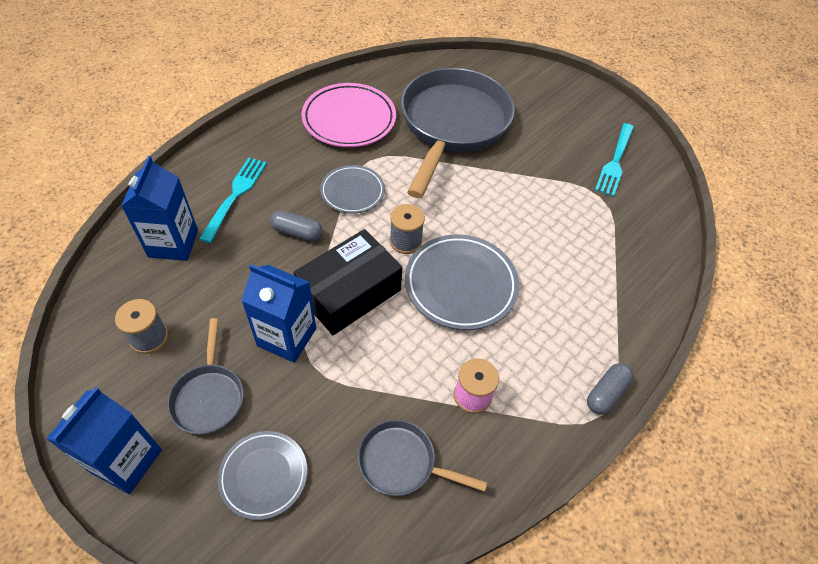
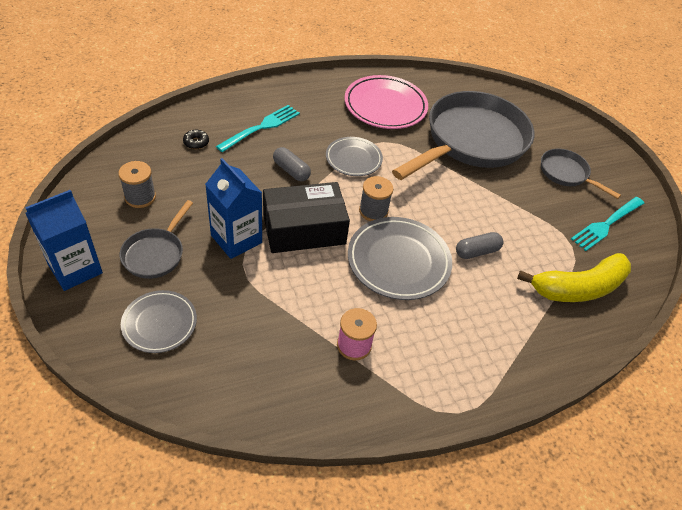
camera: 25 degrees right, 5 degrees down
blue carton [121,156,198,261] -> black donut [183,130,209,149]
grey pan [358,419,487,496] -> grey pan moved to [541,149,621,199]
grey capsule [587,363,633,415] -> grey capsule moved to [456,232,503,259]
none -> yellow banana [517,253,631,302]

